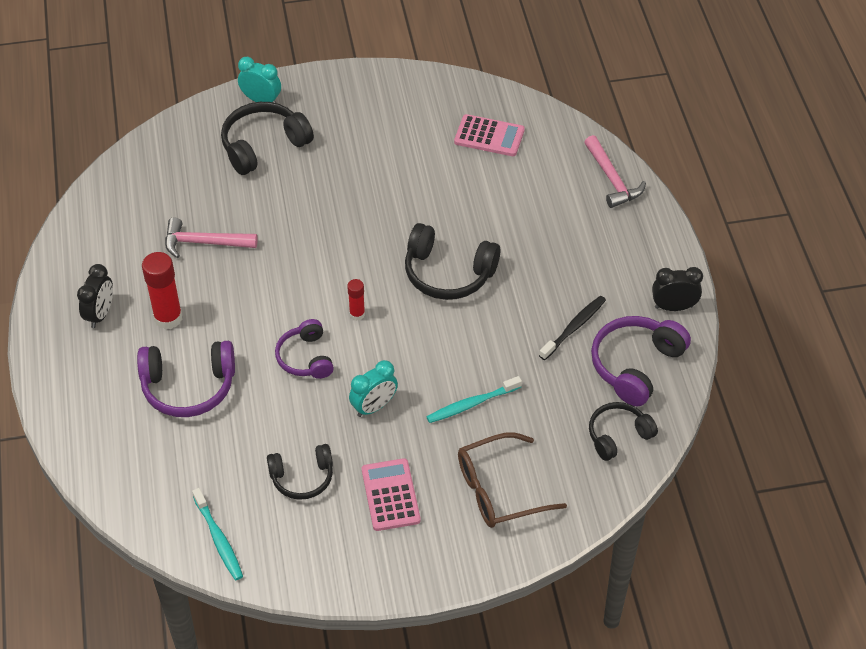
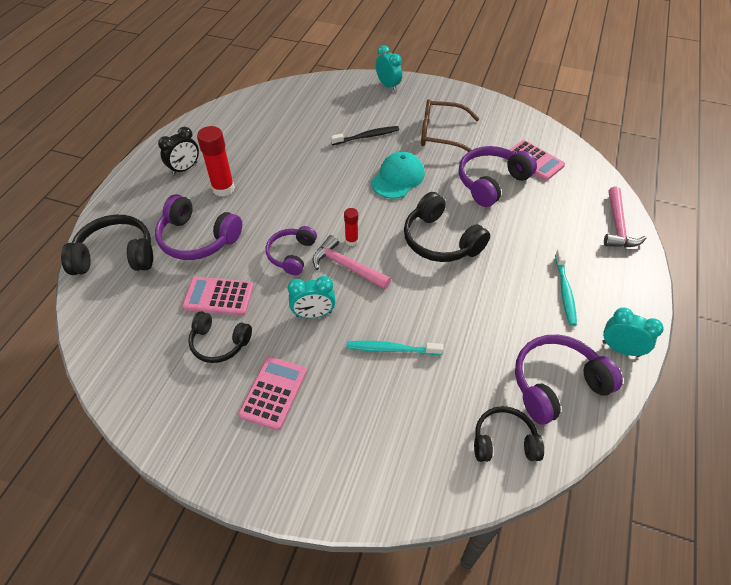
camera: 30 degrees right, 0 degrees up
pink hammer [165,217,258,258] -> pink hammer moved to [313,235,391,290]
turquoise toothbrush [192,488,243,580] -> turquoise toothbrush moved to [555,249,577,326]
black headphones [221,102,314,175] -> black headphones moved to [61,215,153,275]
brown glasses [458,432,567,528] -> brown glasses moved to [421,99,479,152]
black toothbrush [539,296,606,360] -> black toothbrush moved to [330,126,399,145]
black clock [652,267,703,311] -> turquoise clock [603,307,664,357]
none -> pink calculator [182,277,254,315]
none -> turquoise cap [371,151,425,199]
none -> purple headphones [459,146,537,207]

